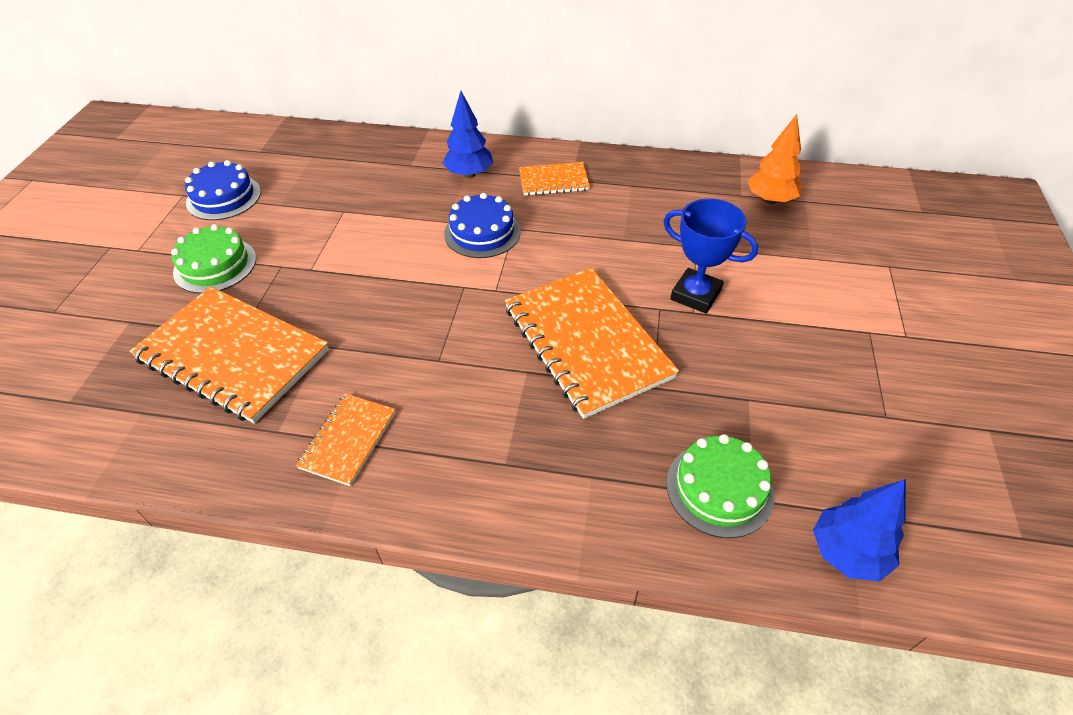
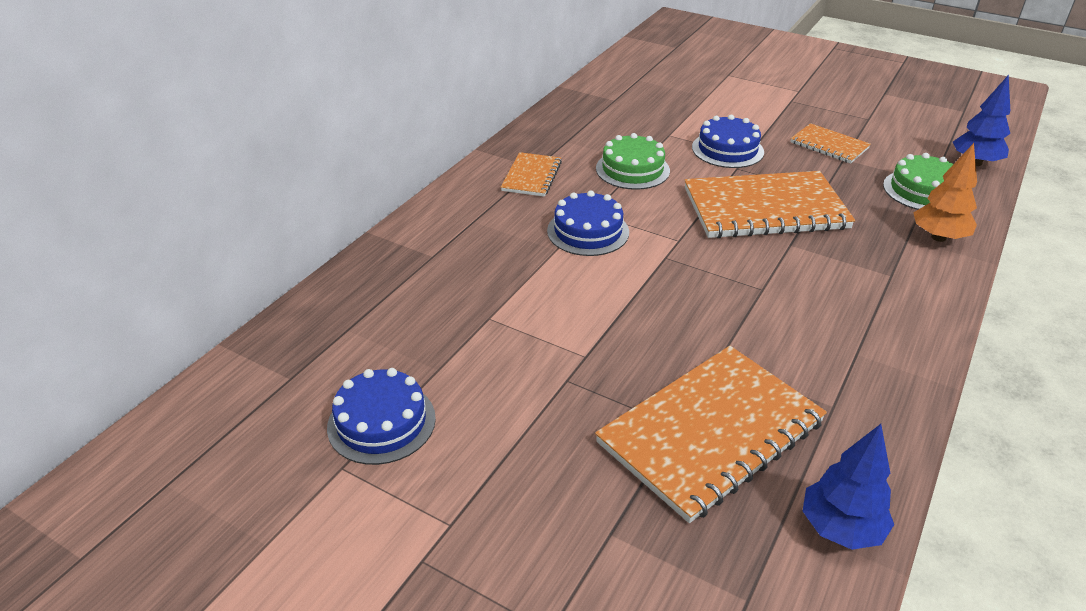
camera: 70 degrees left, 10 degrees down
green cake [171,224,256,294] -> green cake moved to [596,133,670,190]
orange notebook [296,394,396,486] -> orange notebook moved to [790,123,871,164]
blue tree [443,91,493,178] -> blue tree moved to [803,424,894,550]
blue trophy [663,199,758,314] -> blue cake [692,115,764,168]
orange tree [748,114,802,204] -> orange tree moved to [913,143,977,242]

